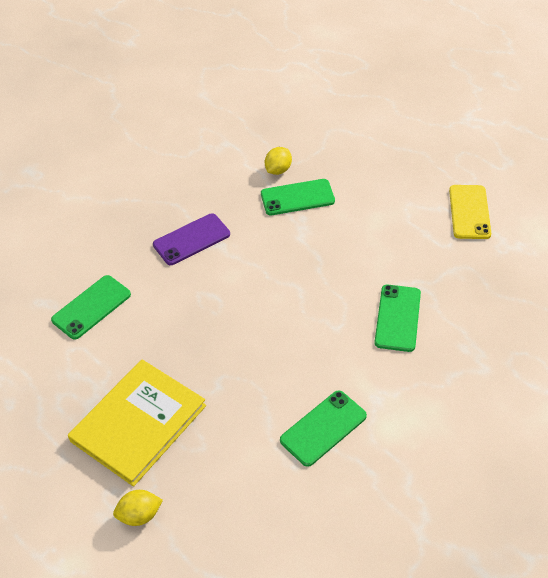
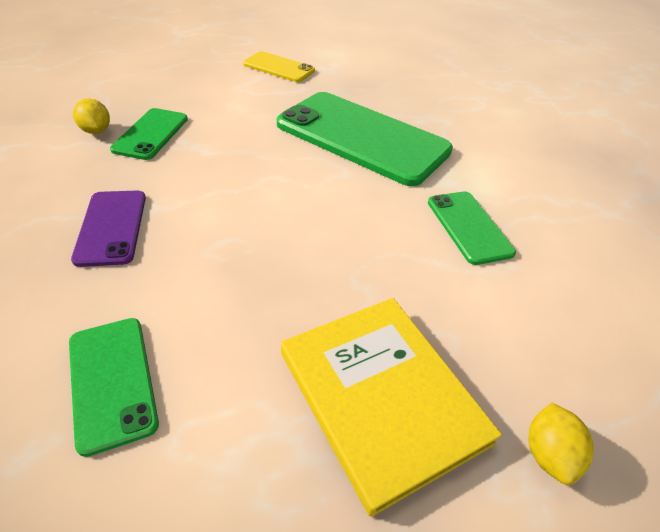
camera: 70 degrees left, 5 degrees down
green phone [374,285,421,352] -> green phone [277,92,453,186], size x2.03

